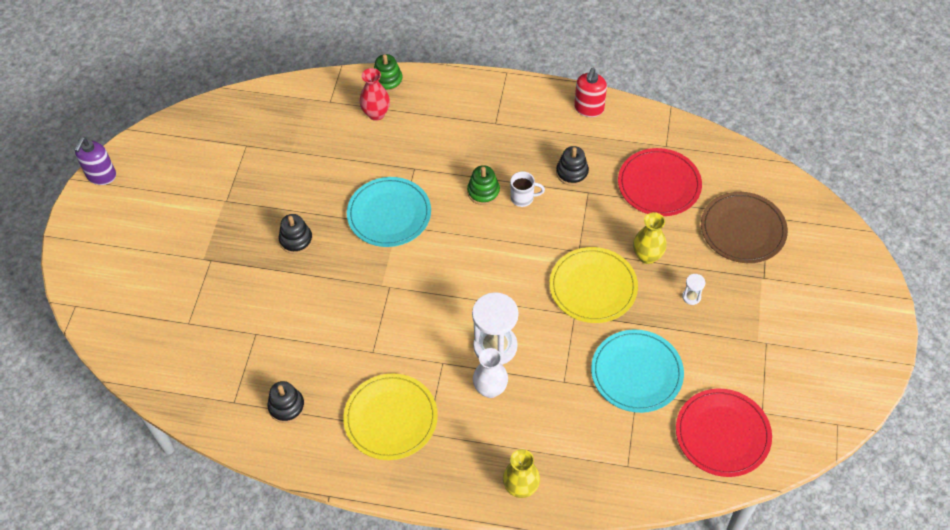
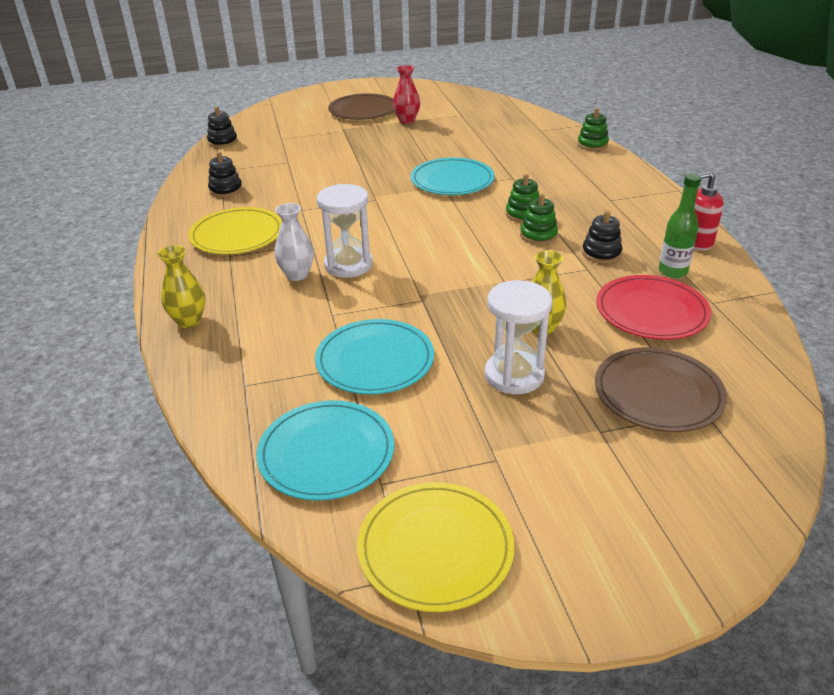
camera: 65 degrees right, 20 degrees down
purple soap dispenser [75,137,116,185] -> none
black stacking toy [279,214,313,254] -> black stacking toy moved to [207,107,238,148]
red vase [360,68,390,121] -> red vase moved to [393,65,420,124]
white mug [510,171,545,207] -> green stacking toy [520,193,558,245]
yellow plate [550,247,638,323] -> yellow plate moved to [357,482,515,612]
red plate [676,389,772,477] -> turquoise plate [256,400,394,501]
white hourglass [682,274,705,305] -> white hourglass [485,280,552,394], size x2.29
none -> brown plate [328,93,395,120]
none -> green bottle [659,174,701,278]

